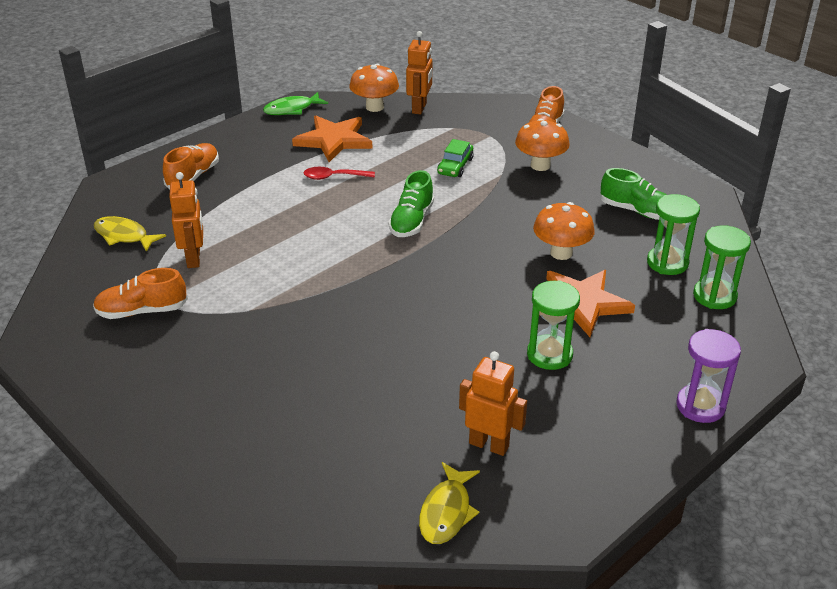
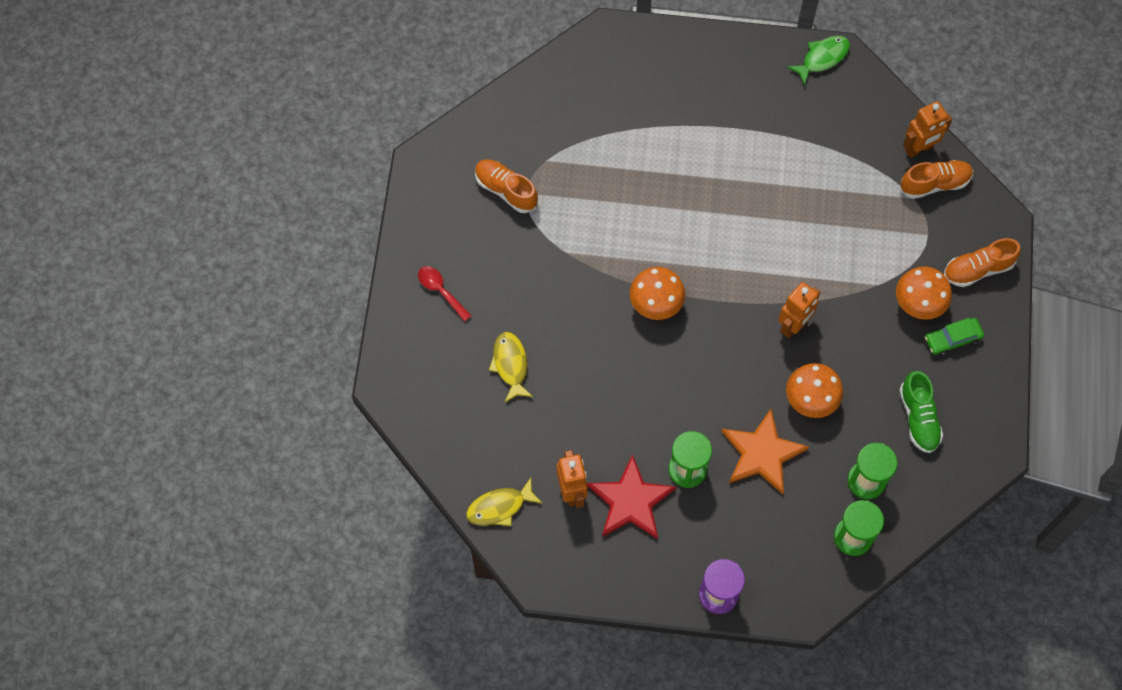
camera: 50 degrees right, 30 degrees up
yellow fish [94,216,166,252] -> yellow fish moved to [489,332,533,402]
orange shoe [163,143,219,189] -> orange shoe moved to [900,160,973,199]
orange robot [169,172,203,268] -> orange robot moved to [778,282,820,338]
green fish [263,92,328,115] -> green fish turned 120 degrees clockwise [787,36,850,86]
orange star [292,116,373,162] -> none
red spoon [304,167,375,180] -> red spoon moved to [418,266,472,322]
orange mushroom [350,64,399,112] -> orange mushroom moved to [629,267,685,320]
green shoe [389,170,434,237] -> none
green car [437,139,474,177] -> green car moved to [925,318,984,356]
none -> red star [587,454,676,539]

